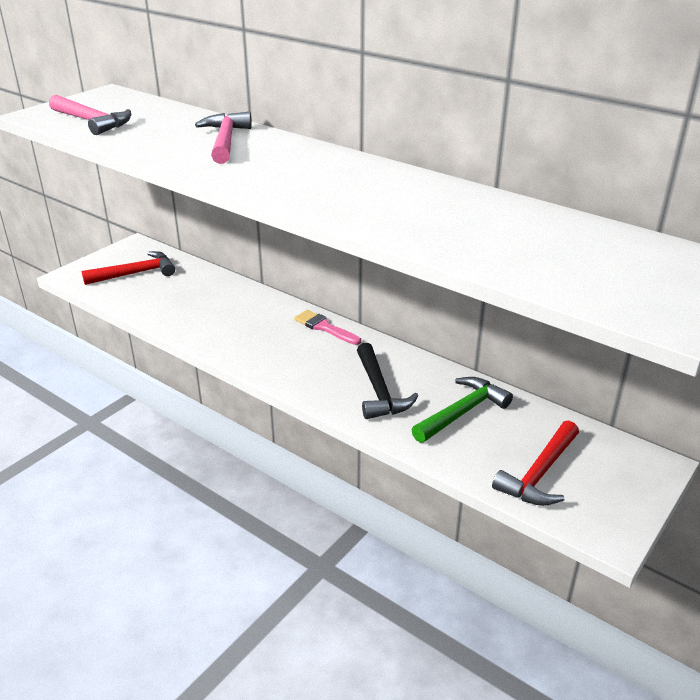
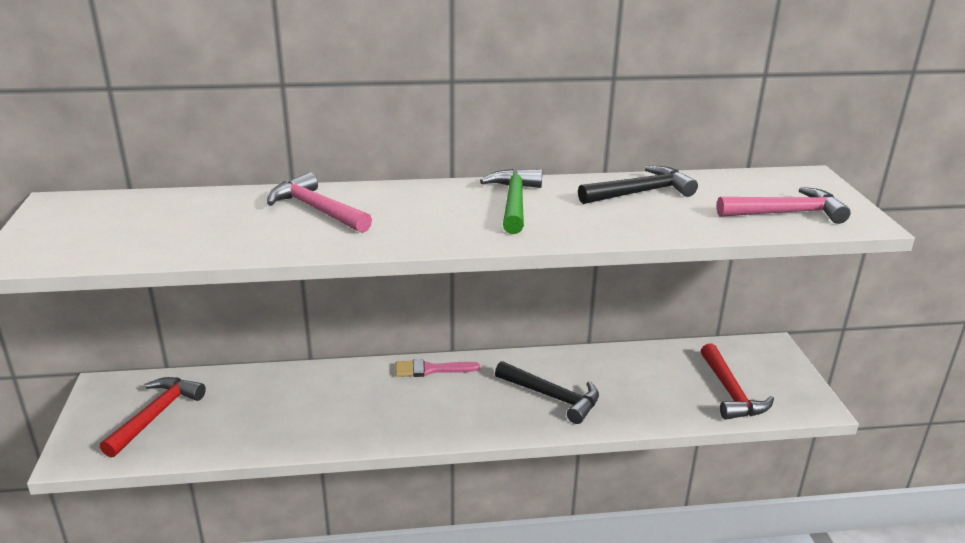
camera: 45 degrees left, 5 degrees down
pink hammer [49,95,131,135] -> pink hammer moved to [717,187,851,224]
green hammer [411,377,513,443] -> green hammer moved to [480,169,542,234]
none -> black hammer [578,166,698,204]

